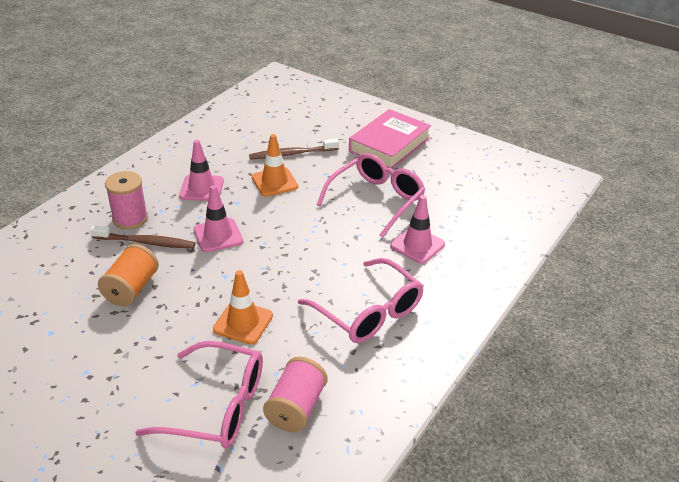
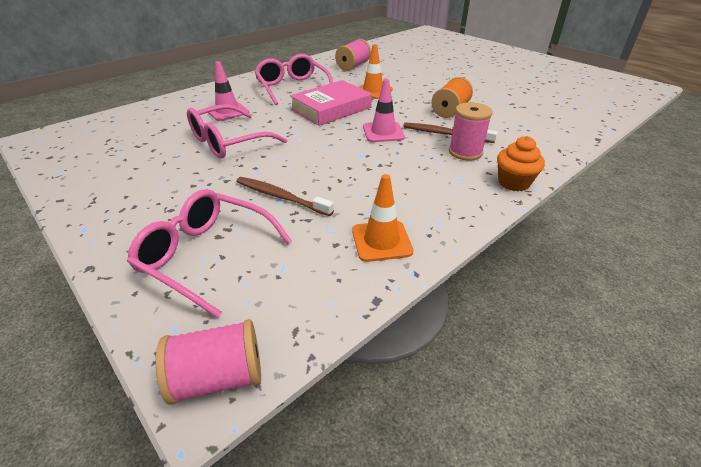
camera: 165 degrees left, 0 degrees up
pink glasses [135,341,263,448] -> pink glasses moved to [127,189,292,318]
pink traffic cone [179,140,224,201] -> none
brown toothbrush [249,139,339,160] -> brown toothbrush turned 150 degrees counterclockwise [236,177,334,216]
orange traffic cone [252,134,298,196] -> orange traffic cone moved to [352,174,413,262]
pink book [349,109,431,169] -> pink book moved to [290,80,372,126]
none -> pink spool [156,319,261,405]
none -> orange cupcake [497,136,545,191]

